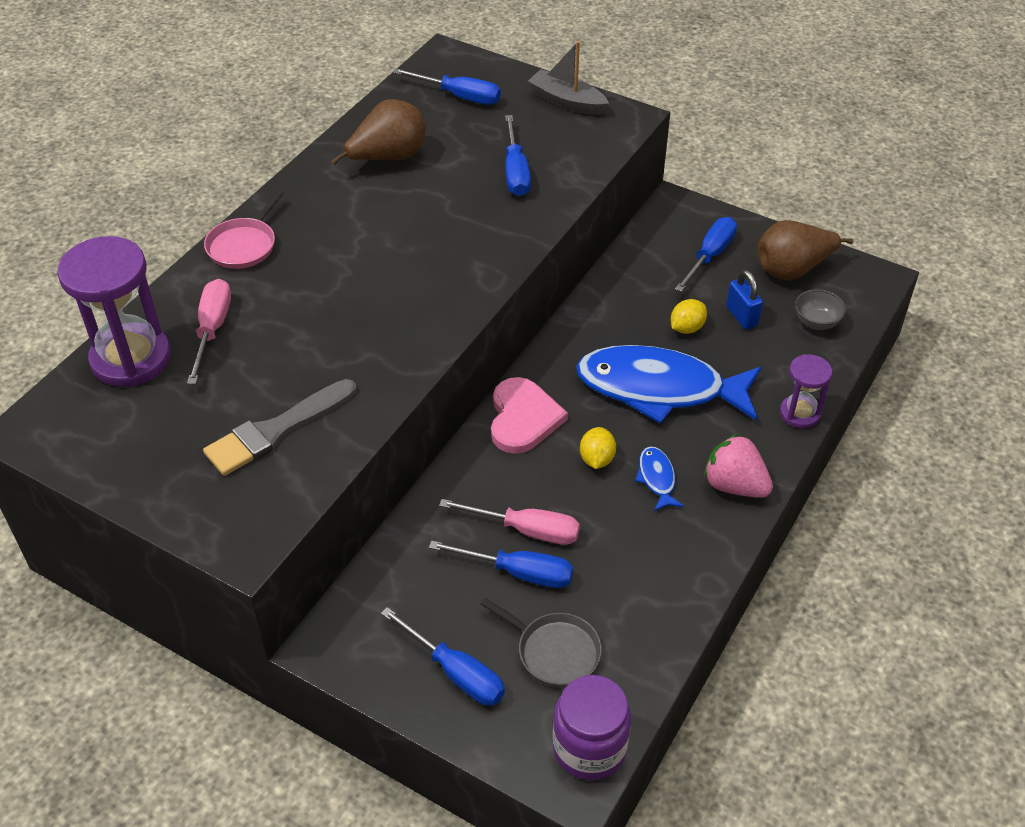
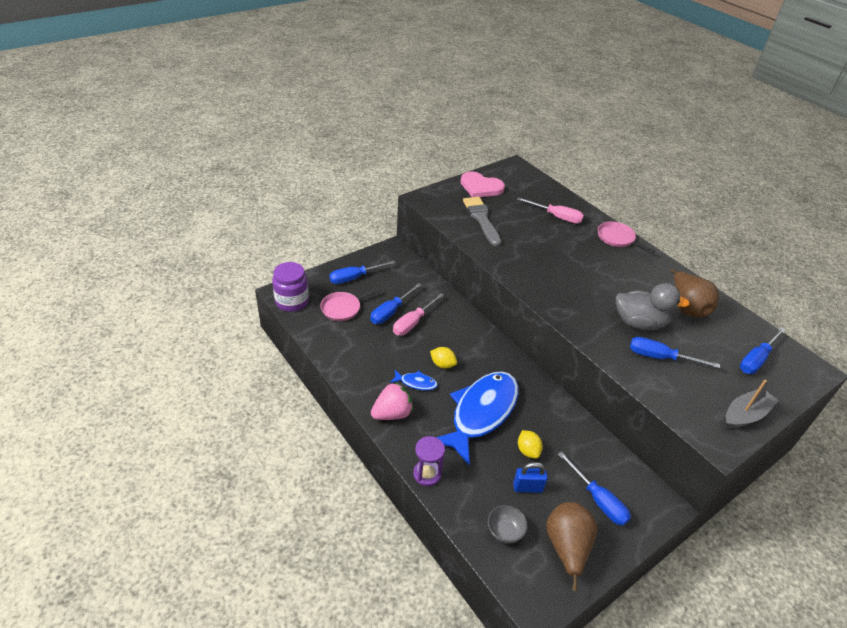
camera: 110 degrees right, 5 degrees down
purple hourglass [57,236,171,387] -> none
grey pan [481,598,602,687] -> pink pan [320,288,380,321]
pink heart [491,377,568,454] -> pink heart moved to [461,172,505,197]
none -> grey duck [616,283,690,330]

